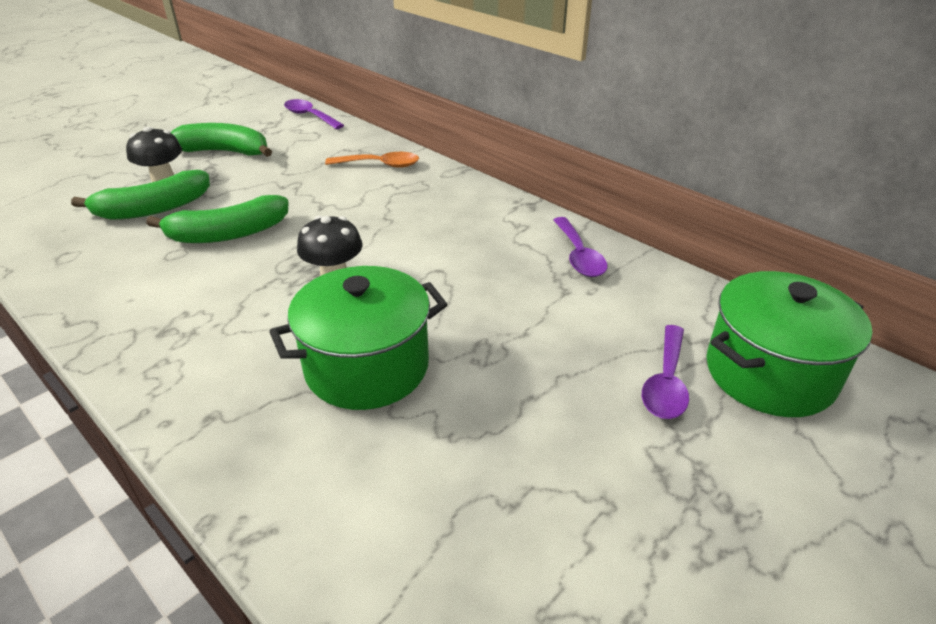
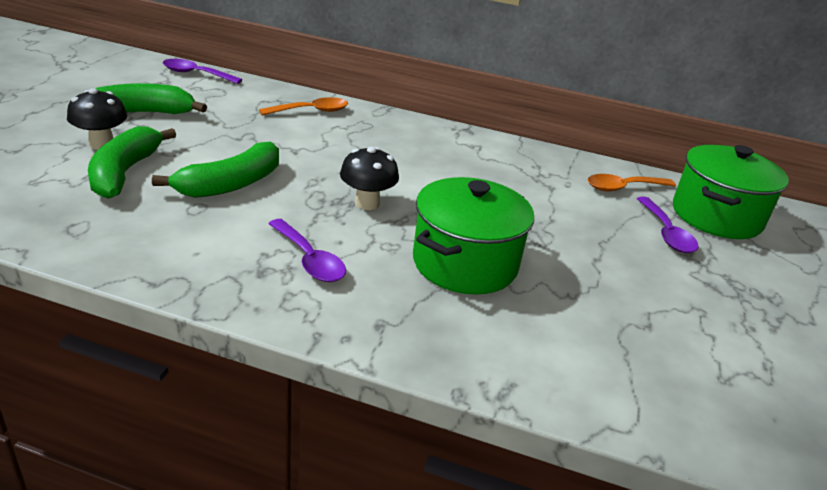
camera: 30 degrees left, 5 degrees down
green banana [71,170,210,220] -> green banana turned 150 degrees clockwise [88,126,176,199]
purple spoon [553,217,607,277] -> purple spoon moved to [268,219,346,282]
none -> orange spoon [588,174,676,191]

